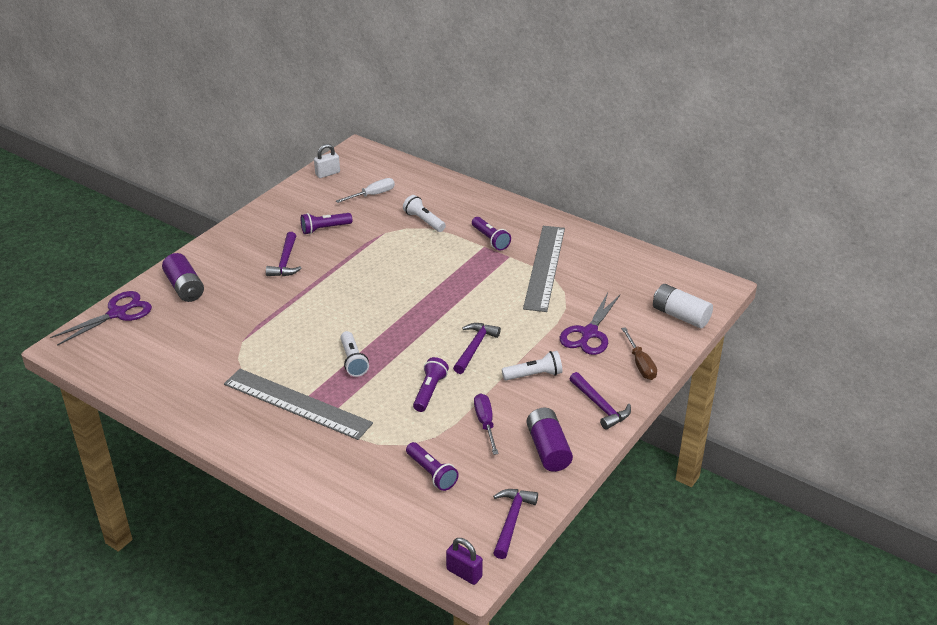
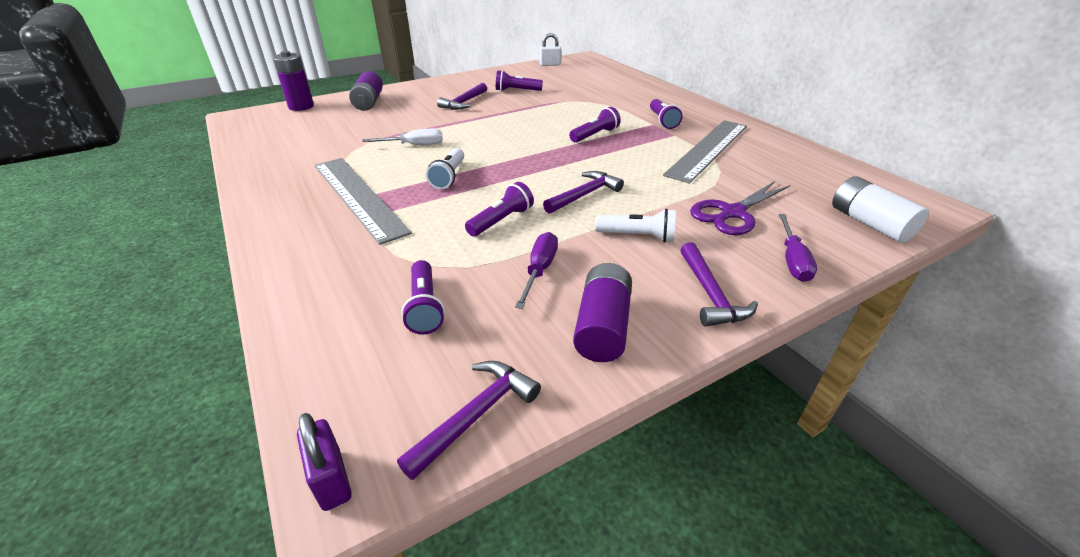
camera: 25 degrees right, 0 degrees up
purple scissors [50,291,152,346] -> purple battery [273,51,314,111]
white screwdriver [336,178,395,203] -> white screwdriver moved to [362,128,443,145]
white flashlight [403,195,446,232] -> none
brown screwdriver [621,327,657,380] -> purple screwdriver [779,214,817,282]
none -> purple flashlight [569,107,621,143]

